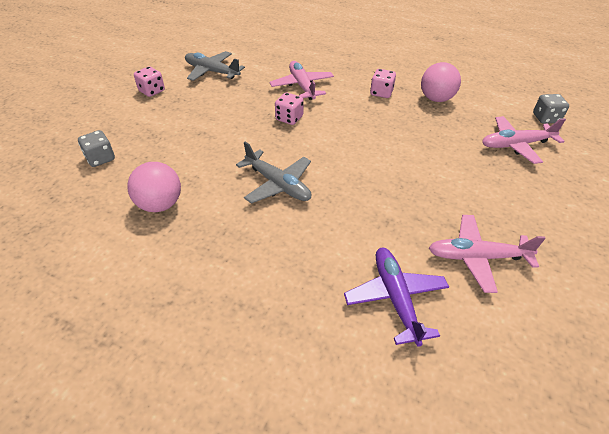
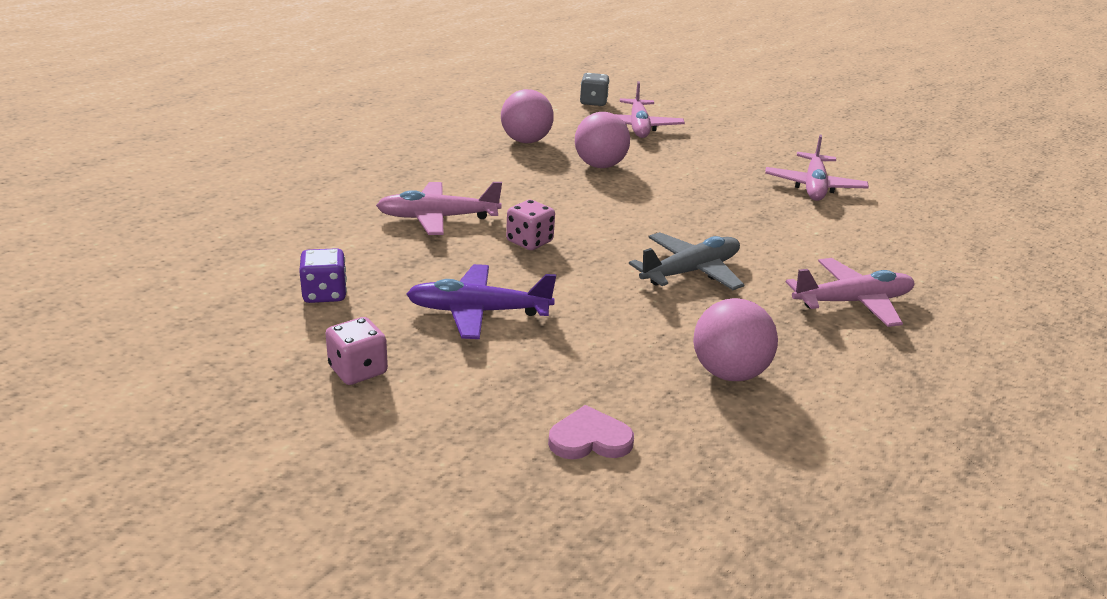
camera: 80 degrees left, 15 degrees down
grey dice [78,130,115,167] -> pink heart [548,405,634,459]
grey plane [185,51,245,81] -> purple dice [299,248,347,303]
purple plane [344,248,449,347] -> purple plane moved to [406,264,556,339]
pink dice [370,69,396,98] -> none
none -> pink ball [575,112,630,168]
none -> pink plane [786,258,914,327]

